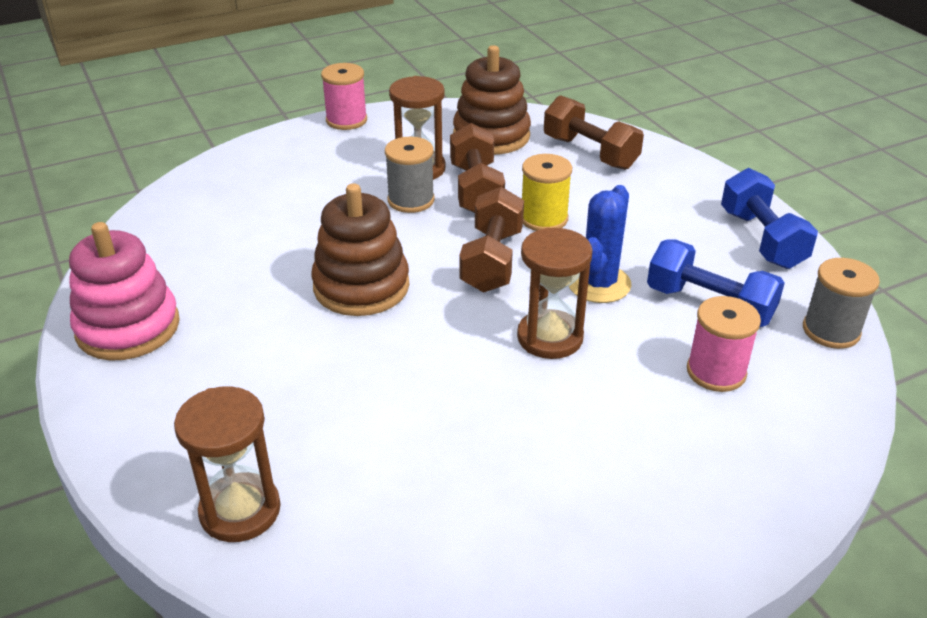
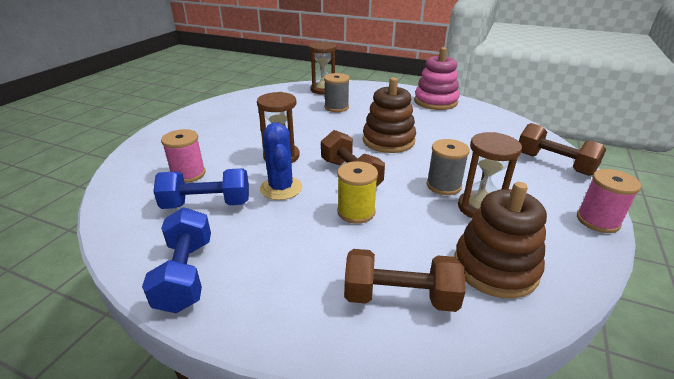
camera: 140 degrees right, 5 degrees down
brown dumbbell [450,123,505,213] -> brown dumbbell moved to [519,123,606,176]
blue dumbbell [721,168,818,269] -> blue dumbbell turned 45 degrees clockwise [142,207,211,313]
grey spool [803,258,880,349] -> grey spool moved to [324,73,350,112]

